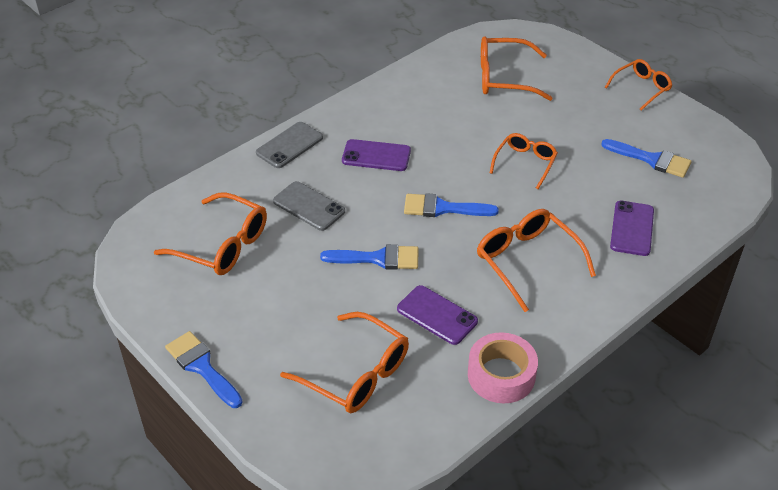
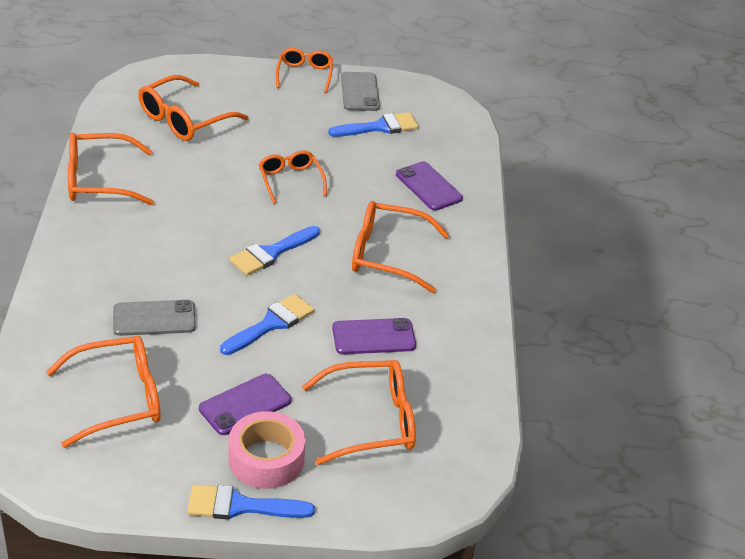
camera: 50 degrees left, 5 degrees down
grey phone [256,122,323,168] -> grey phone moved to [341,72,380,111]
purple phone [342,139,411,171] -> purple phone moved to [199,374,291,435]
pink tape [468,332,538,403] -> pink tape moved to [229,411,305,489]
none -> orange glasses [68,133,154,205]

